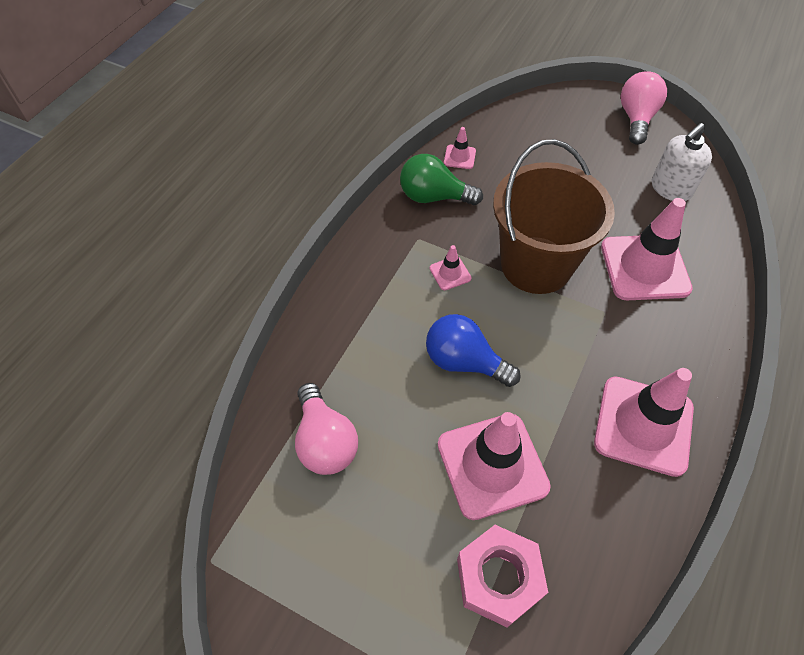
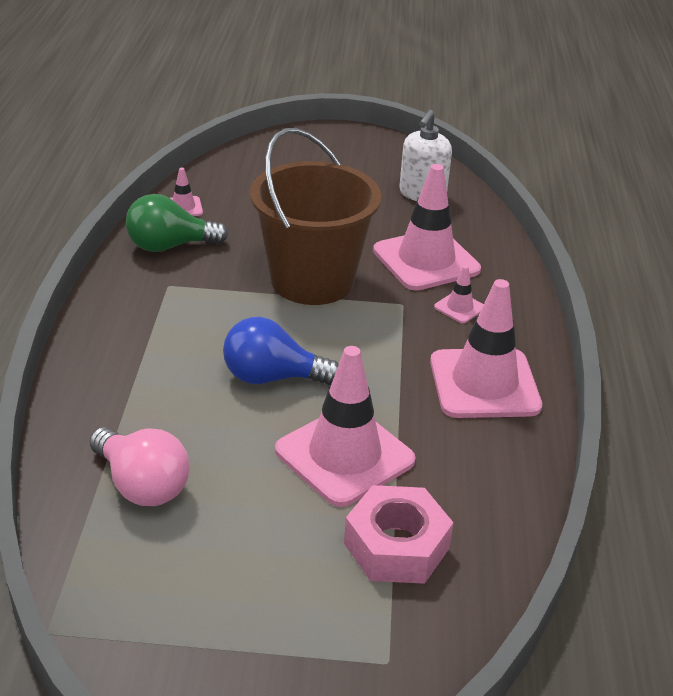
camera: 25 degrees left, 20 degrees down
pink traffic cone [430,245,472,290] -> pink traffic cone moved to [434,265,484,323]
pink light bulb [620,71,667,145] -> none

